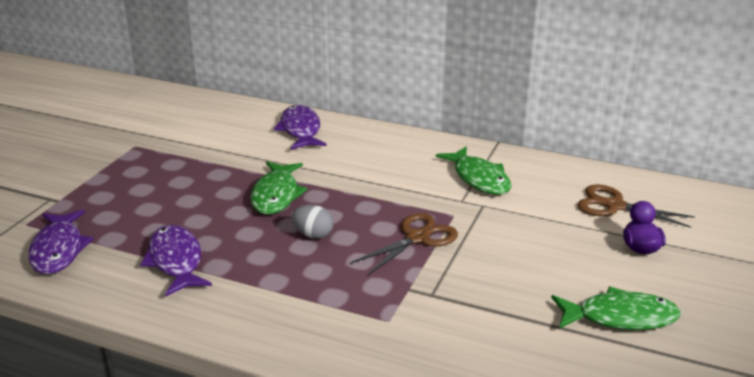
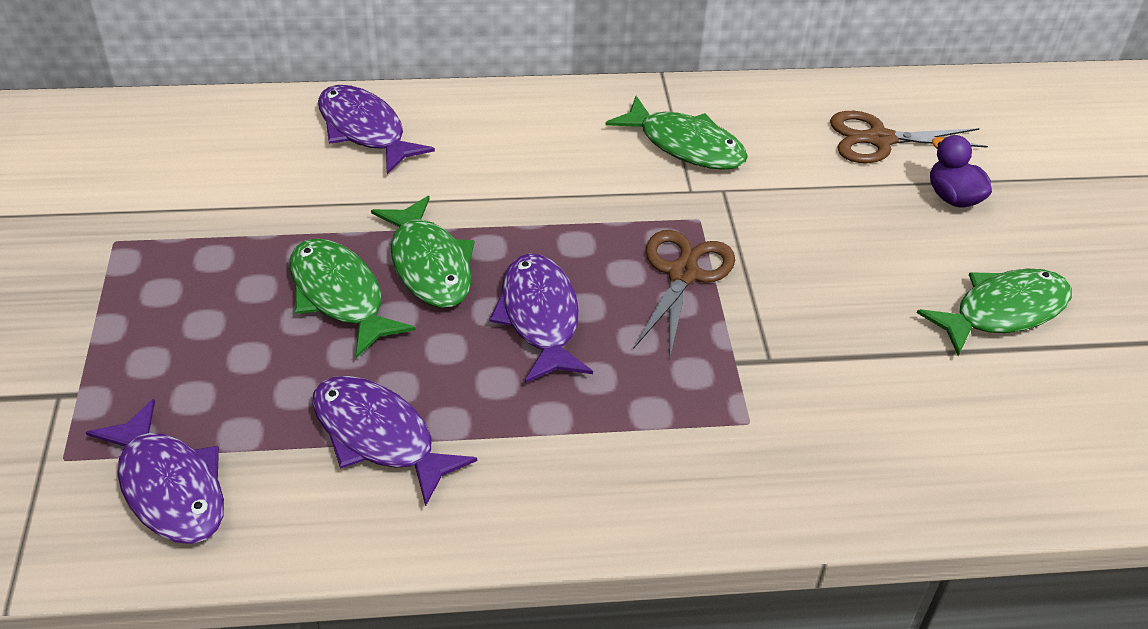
camera: 30 degrees left, 15 degrees up
grey egg [292,205,333,239] -> purple fish [489,254,593,383]
none -> green fish [290,238,415,358]

